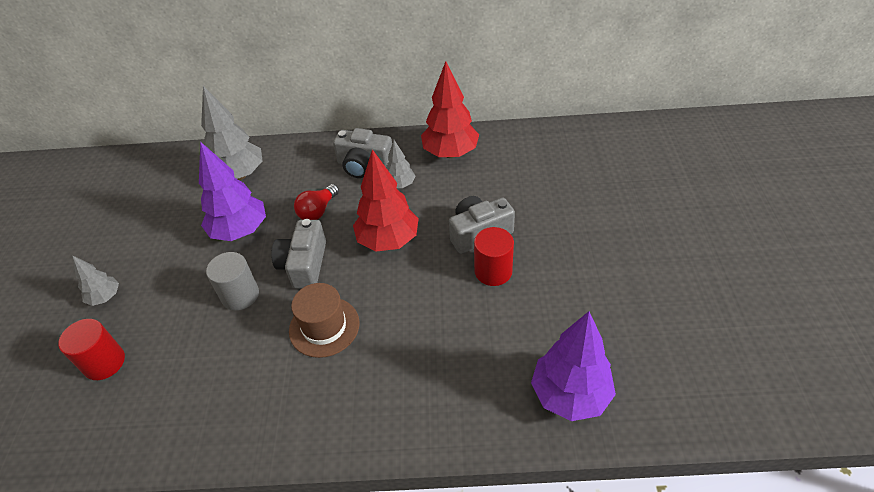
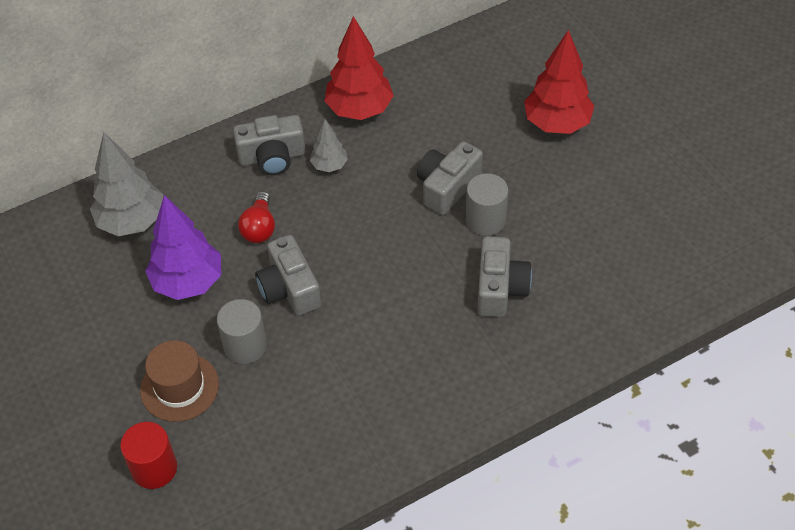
camera: 30 degrees left, 5 degrees up
grey tree [72,255,119,306] -> none
brown hat [289,283,359,358] -> brown hat moved to [140,340,219,422]
red tree [353,149,419,252] -> red tree moved to [524,30,594,134]
red cylinder [474,227,514,286] -> grey cylinder [466,173,508,236]
purple tree [531,311,616,421] -> none
none -> grey camera [477,236,532,317]

